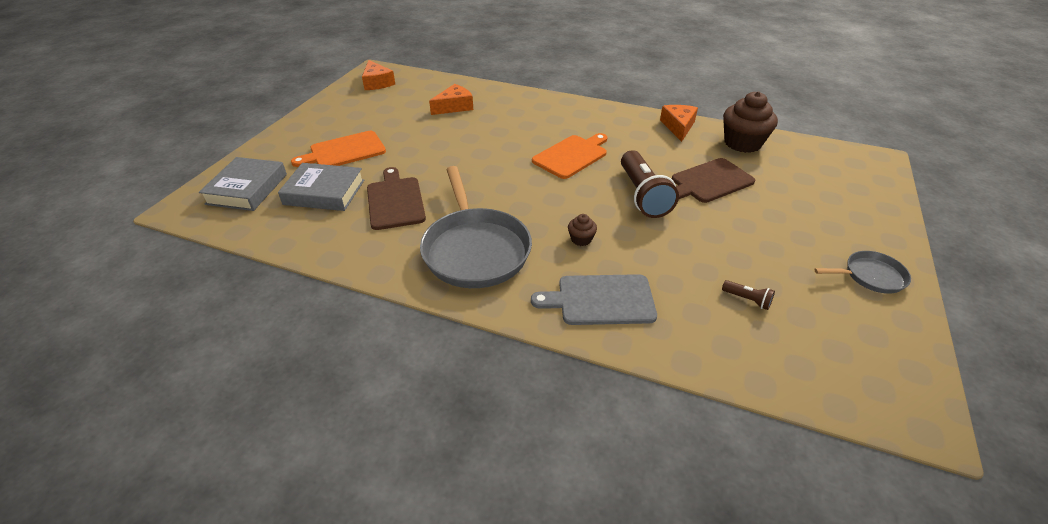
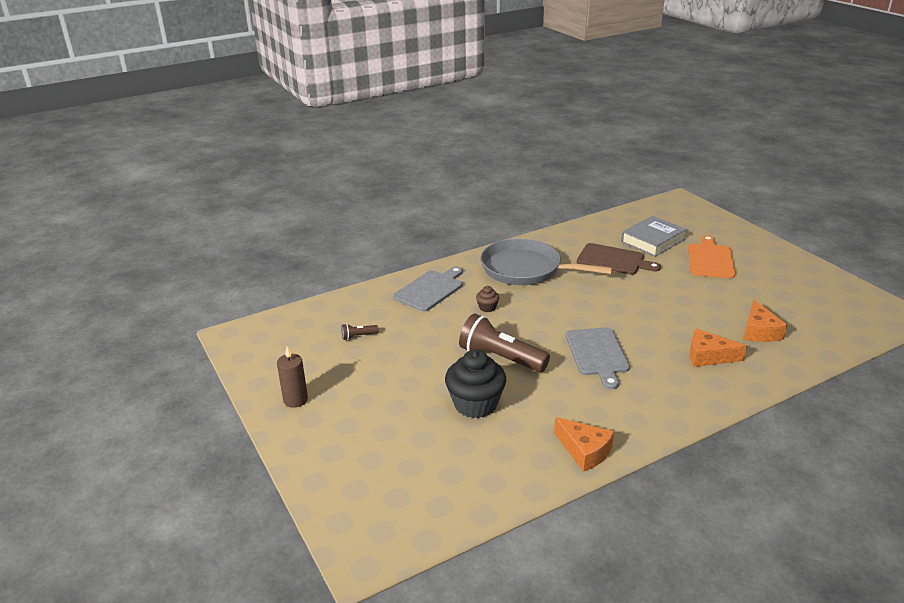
camera: 130 degrees right, 10 degrees down
grey book [199,157,287,211] -> none
orange cheese [362,60,395,90] -> orange cheese moved to [690,328,747,367]
orange cutting board [532,133,607,179] -> grey cutting board [566,327,630,389]
brown cutting board [672,158,755,203] -> black cupcake [445,349,506,418]
brown cupcake [723,91,778,153] -> none
grey pan [814,251,911,294] -> brown candle [277,347,308,408]

